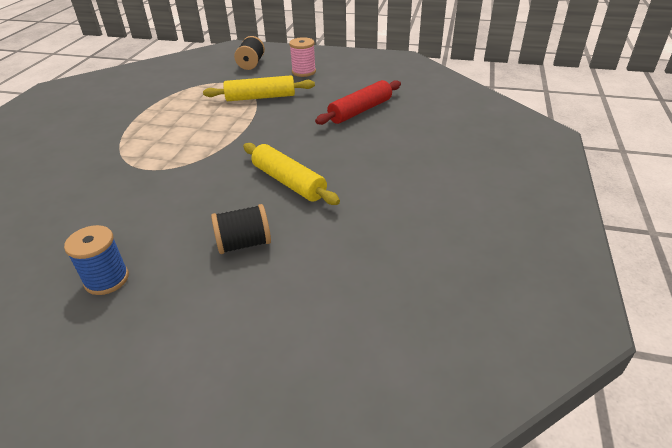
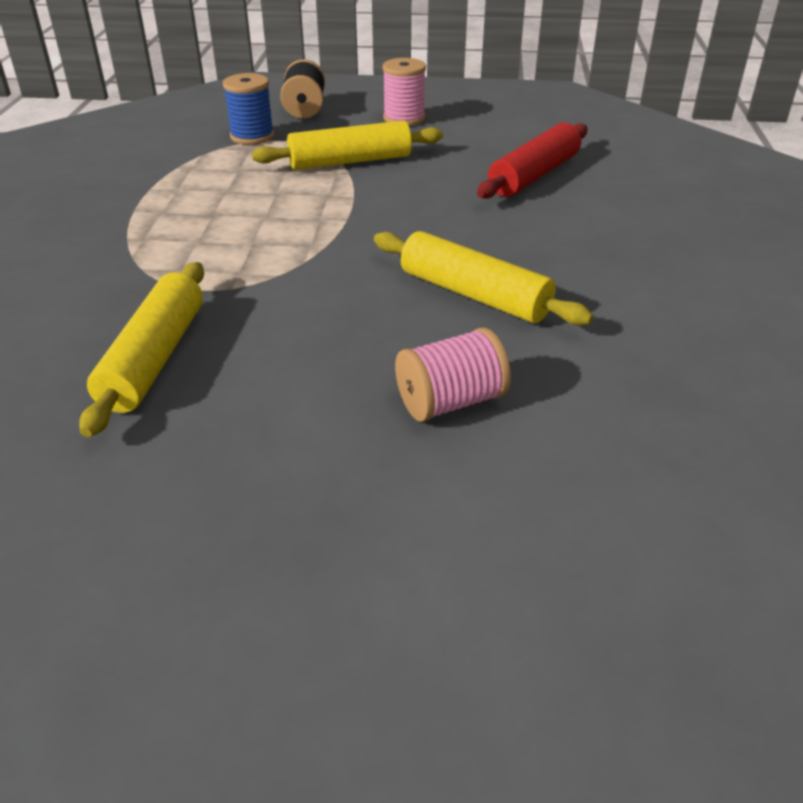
camera: 10 degrees left, 0 degrees up
blue spool [64,225,129,295] -> blue spool moved to [223,73,274,145]
black spool [211,204,271,254] -> pink spool [395,327,511,422]
none -> yellow rolling pin [79,262,204,437]

